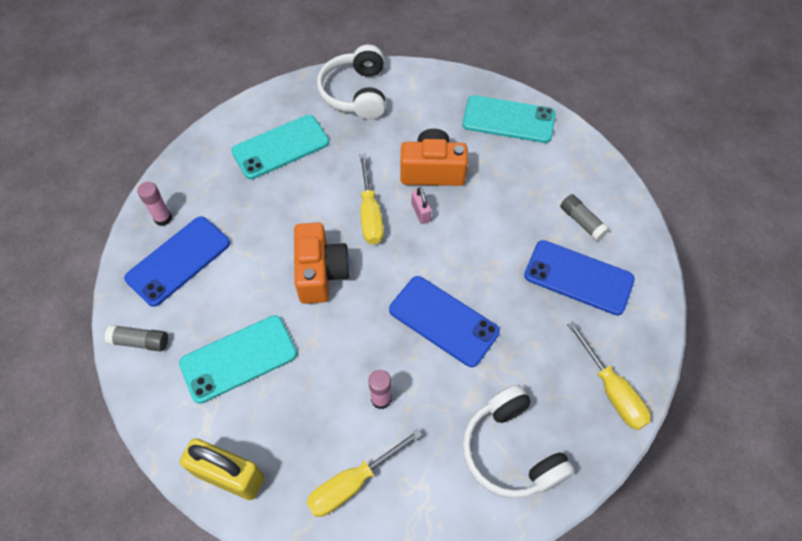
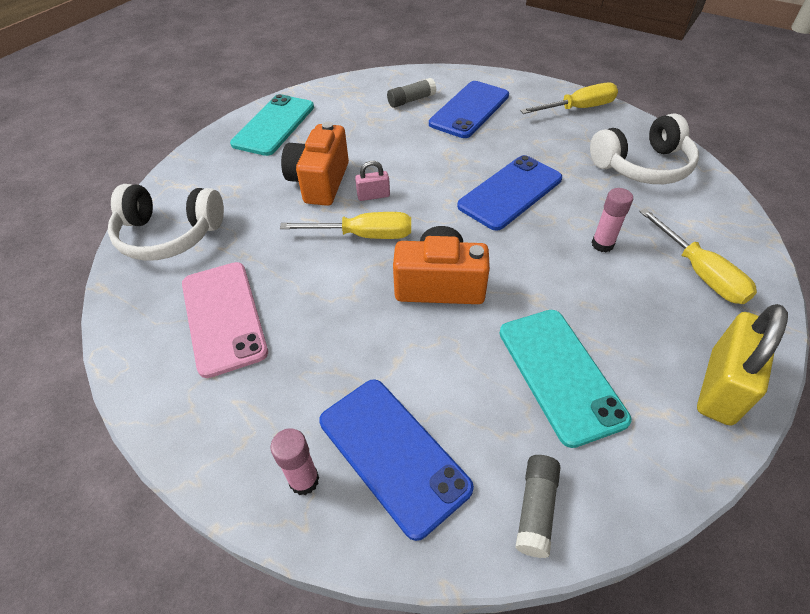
camera: 80 degrees left, 10 degrees down
turquoise phone [231,115,329,179] -> pink phone [182,262,268,378]

